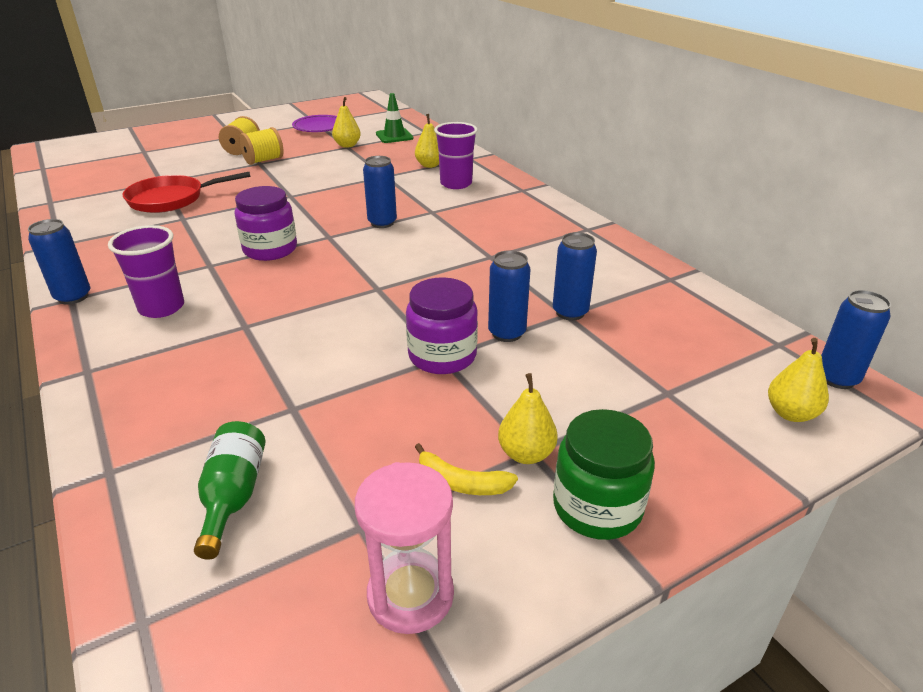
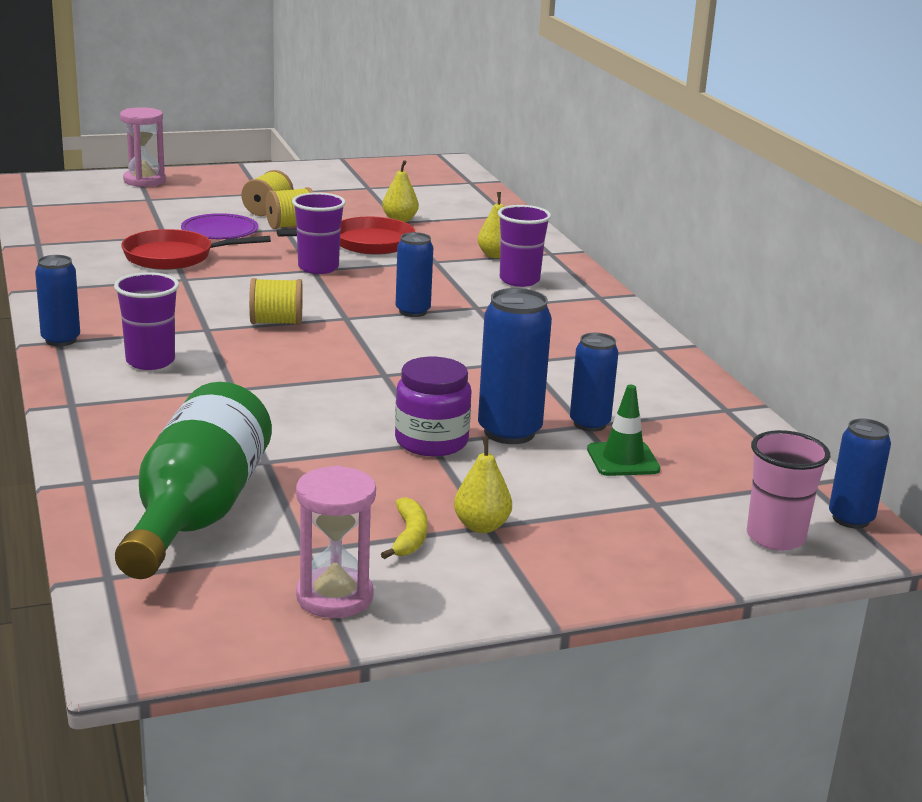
camera: 10 degrees right, 10 degrees down
green bottle [194,421,266,559] -> green bottle [115,382,272,579], size x2.02
purple jar [235,186,297,261] -> yellow spool [249,278,303,325]
purple plate [292,115,337,132] -> purple plate moved to [181,213,258,239]
green traffic cone [376,93,413,143] -> green traffic cone moved to [587,385,661,476]
yellow banana [415,443,518,495] -> yellow banana turned 120 degrees counterclockwise [381,497,428,559]
blue can [488,250,530,342] -> blue can [478,288,552,444], size x1.54
green jar [553,409,655,540] -> none
yellow pear [768,338,829,422] -> pink cup [747,430,830,551]
none -> pink hourglass [120,107,166,187]
none -> red pan [277,217,415,255]
none -> purple cup [292,192,346,274]

